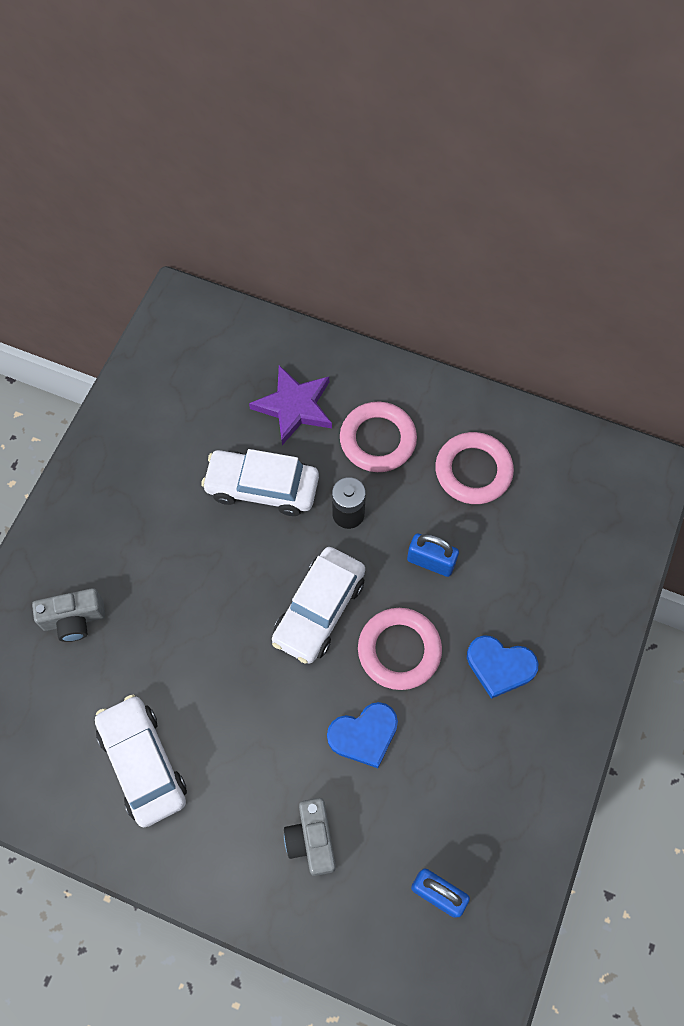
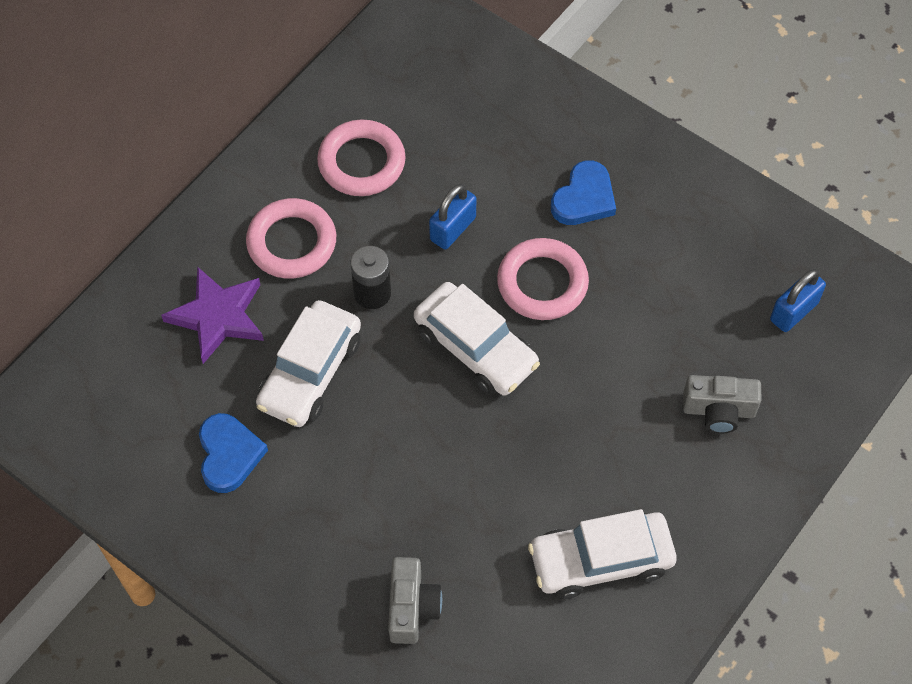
camera: 75 degrees left, 5 degrees down
blue heart [327,702,398,768] -> blue heart moved to [199,413,268,493]

